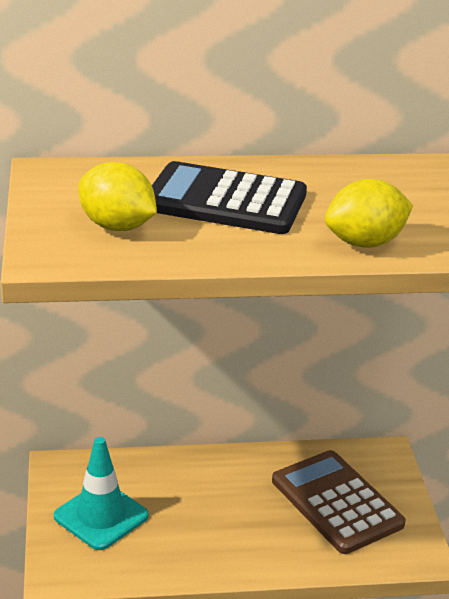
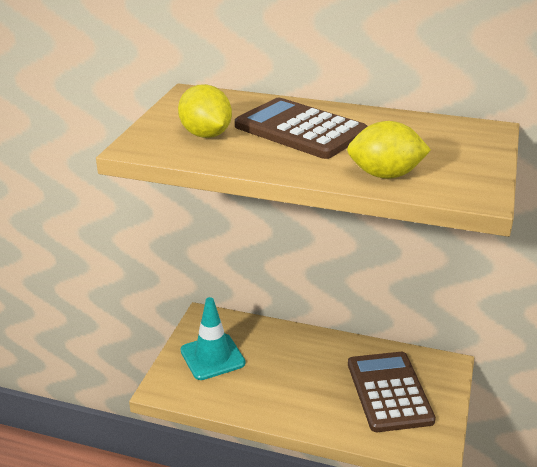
camera: 25 degrees right, 0 degrees up
black calculator [152,161,307,234] -> brown calculator [235,98,368,159]

